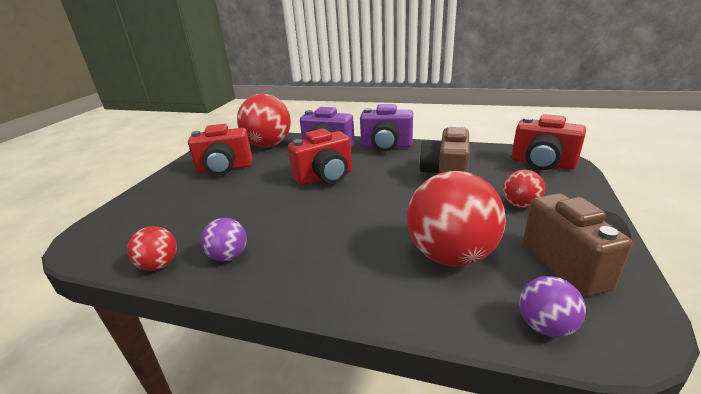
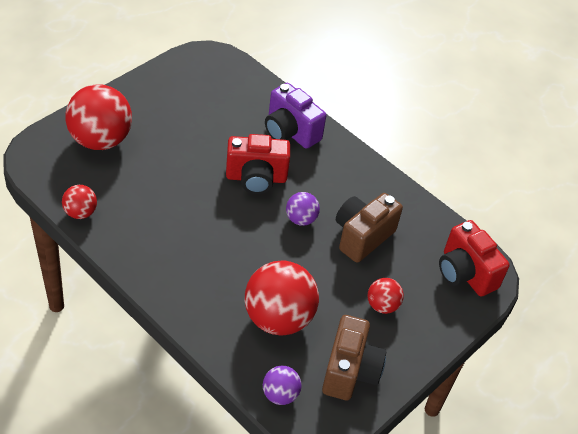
camera: 20 degrees right, 20 degrees up
red camera [188,124,252,175] -> none
purple ball [201,218,247,261] -> purple ball moved to [286,192,320,226]
red ball [237,94,291,147] -> red ball moved to [65,84,132,150]
purple camera [360,104,413,151] -> none

